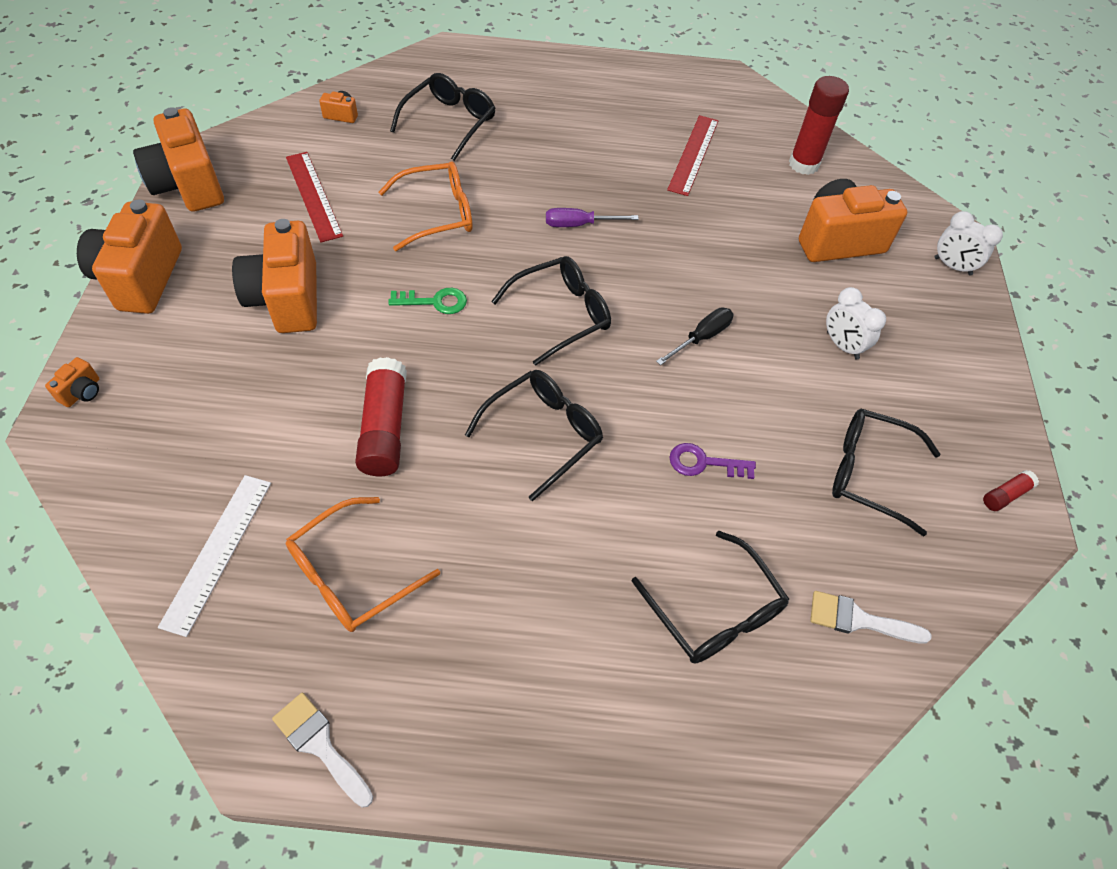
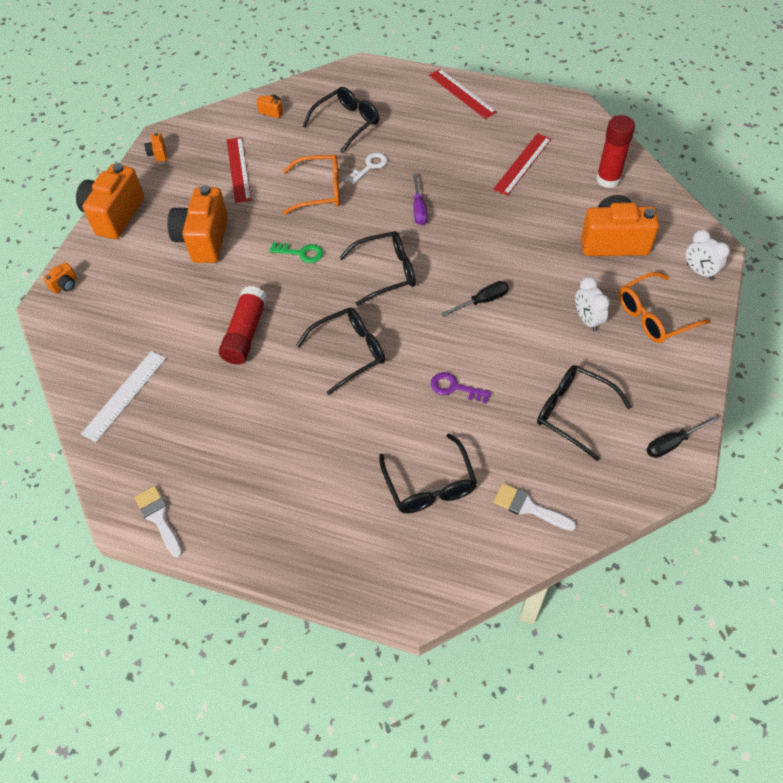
camera: 20 degrees right, 0 degrees up
orange camera [133,107,224,212] -> orange camera [144,132,167,162], size x0.41
orange glasses [286,497,440,632] -> orange glasses moved to [619,272,711,343]
purple screwdriver [546,208,639,227] -> purple screwdriver turned 105 degrees counterclockwise [413,174,428,225]
red glue stick [983,470,1039,511] -> black screwdriver [646,416,719,458]
none -> white key [345,153,387,185]
none -> red ruler [429,69,497,119]

